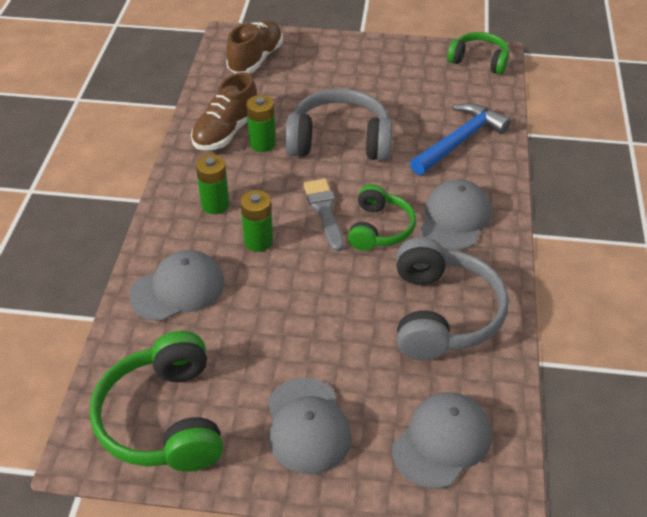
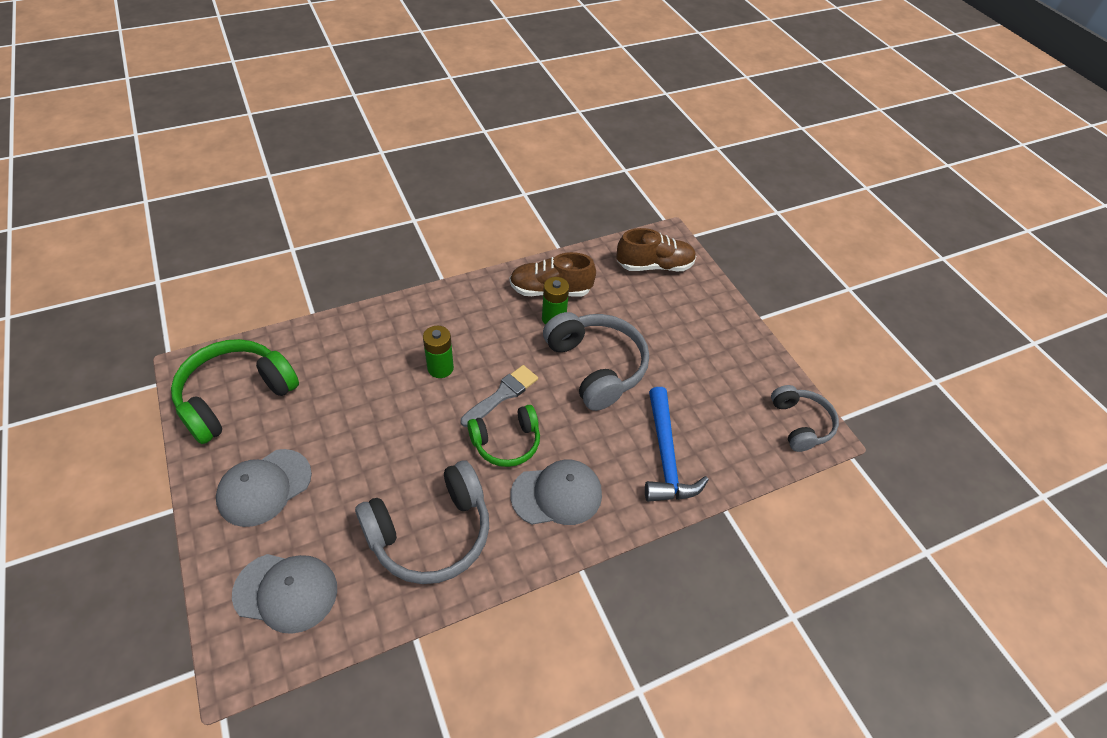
camera: 55 degrees right, 5 degrees up
grey cap [129,250,225,321] -> none
green battery [196,154,229,214] -> none
blue hammer [410,103,511,175] -> blue hammer turned 75 degrees clockwise [645,387,709,502]
green headphones [447,32,509,75] -> grey headphones [771,385,839,452]

